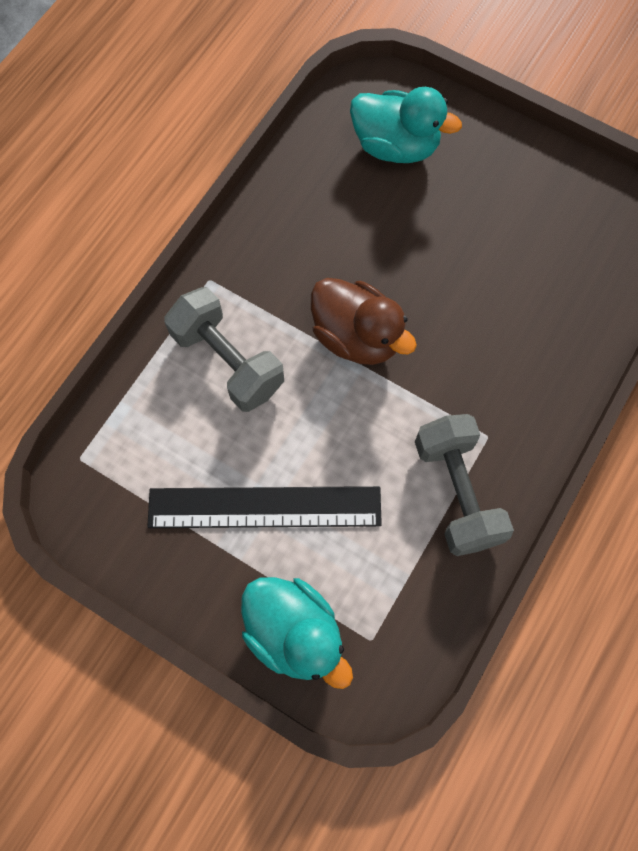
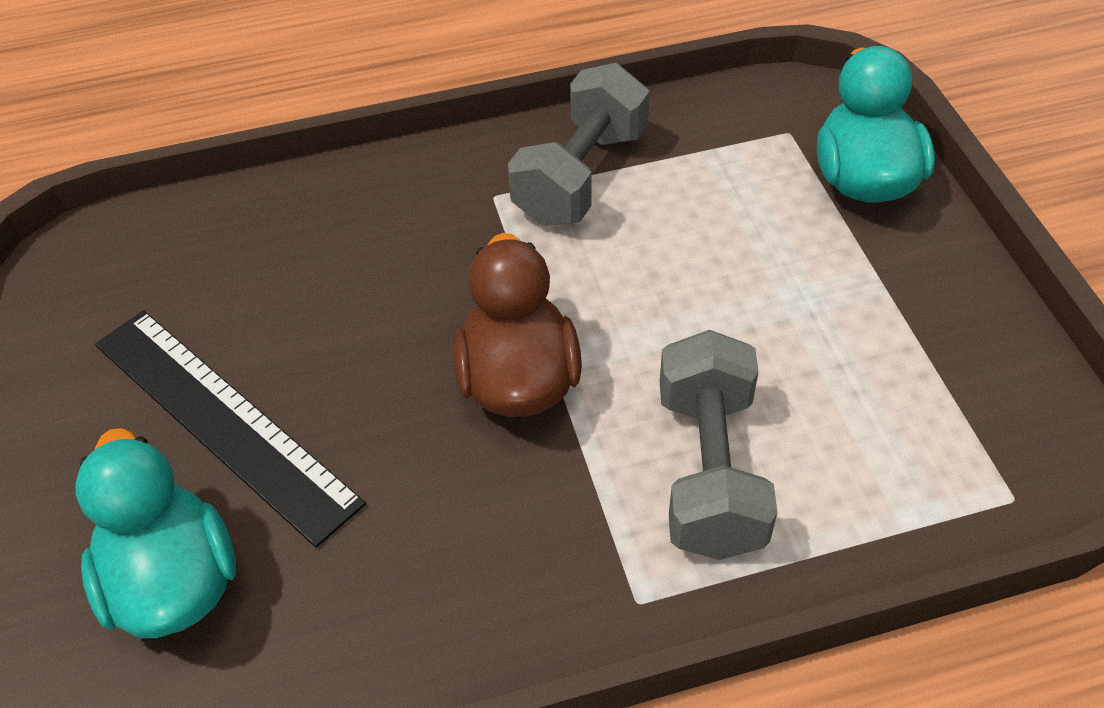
camera: 135 degrees left, 20 degrees down
black ruler [147,486,382,528] -> black ruler moved to [95,310,366,548]

